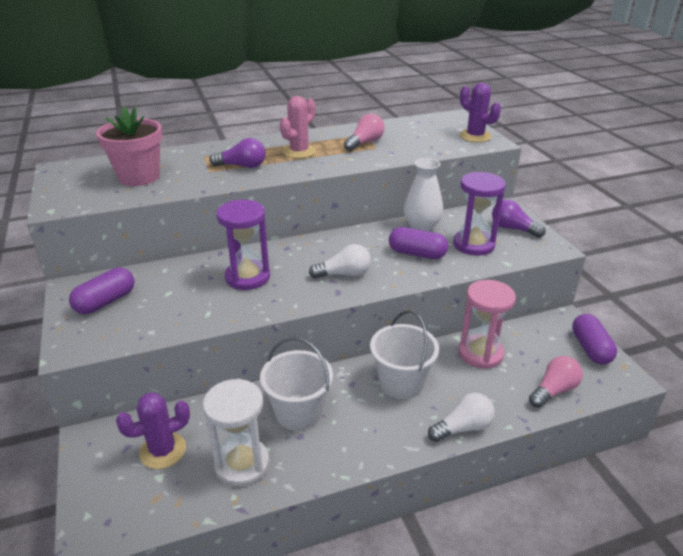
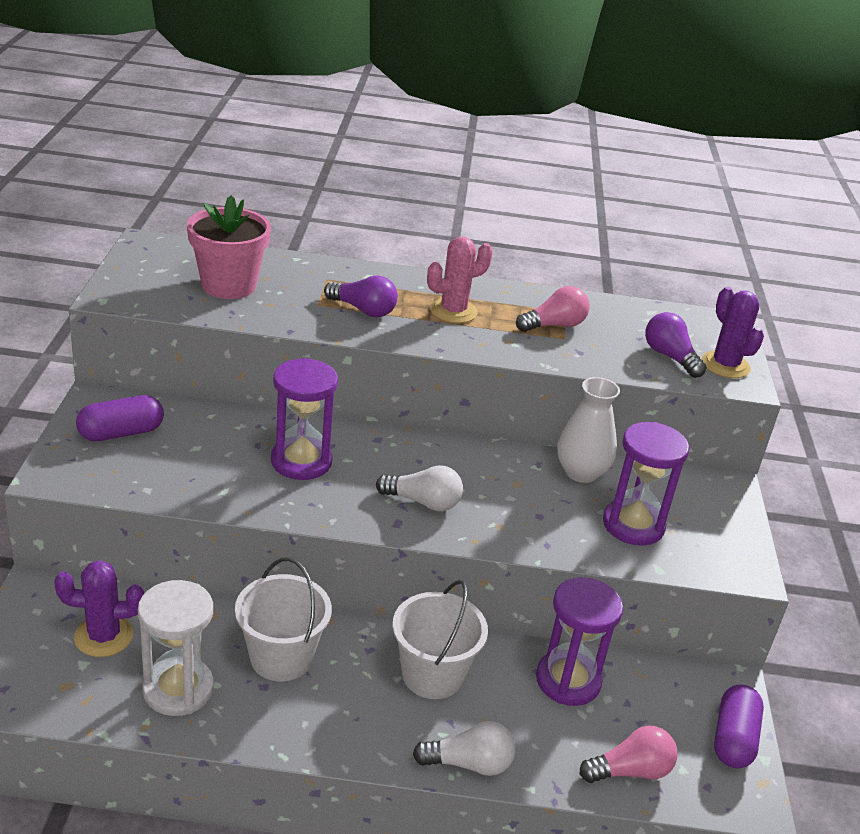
camera: 20 degrees right, 0 degrees up
purple capsule [389,227,448,259] -> none
pink hourglass [458,280,516,369] -> purple hourglass [536,577,623,706]
purple light bulb [492,199,546,238] -> purple light bulb moved to [645,312,707,378]

